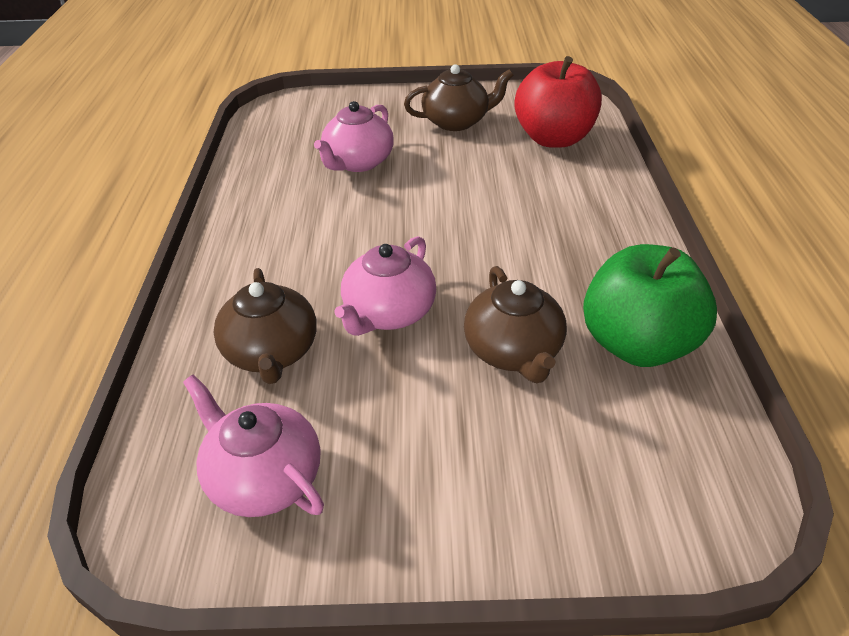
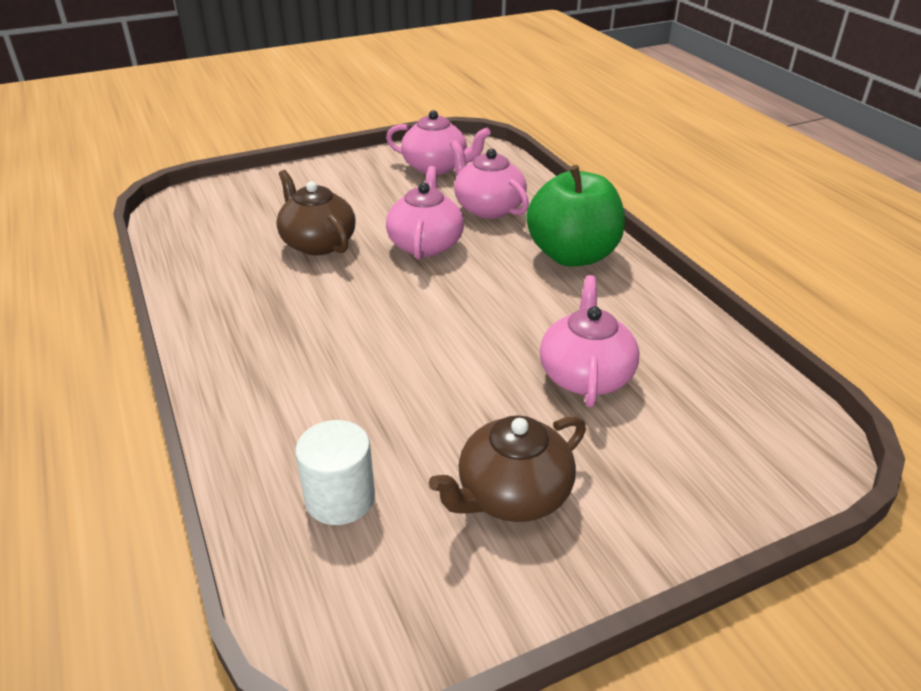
camera: 155 degrees right, 5 degrees down
brown teapot [213,268,317,384] -> pink teapot [450,140,529,219]
red apple [514,56,602,148] -> white cylinder [295,420,375,525]
green apple [583,244,717,367] -> green apple moved to [526,165,625,267]

